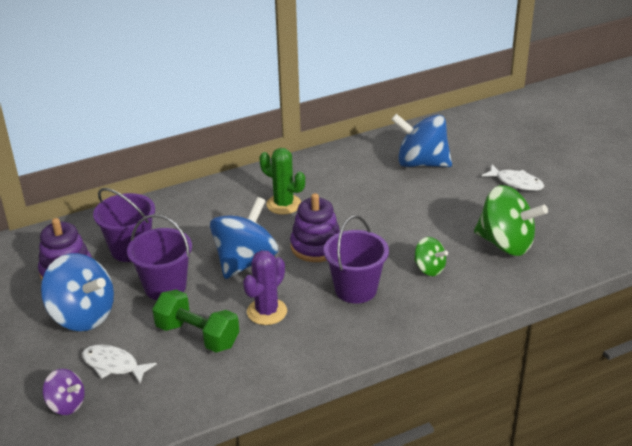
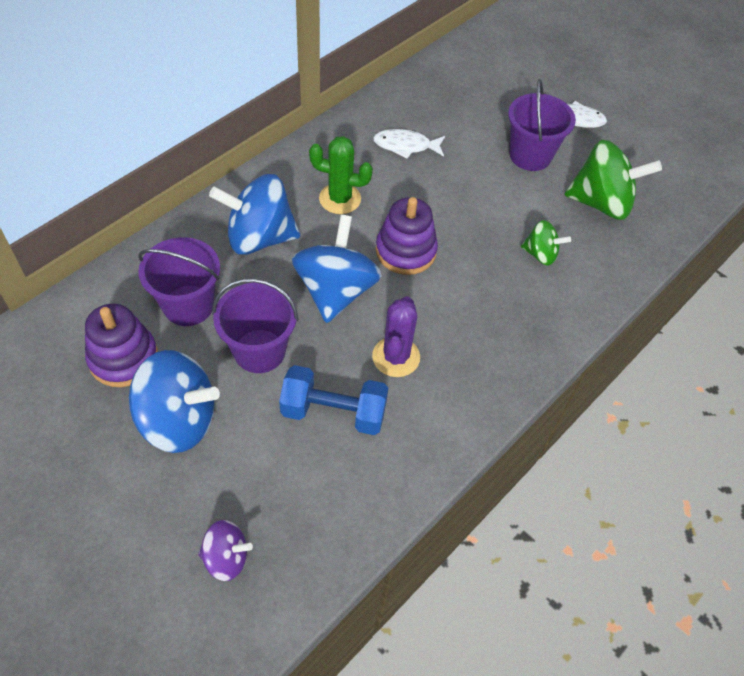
camera: 25 degrees left, 20 degrees up
white fish [82,345,157,383] -> white fish moved to [373,129,445,159]
green dumbbell [152,290,239,353] -> blue dumbbell [279,365,388,435]
purple bucket [324,215,389,304] -> purple bucket moved to [508,79,576,171]
blue spinning top [391,114,452,167] -> blue spinning top moved to [209,174,300,255]

